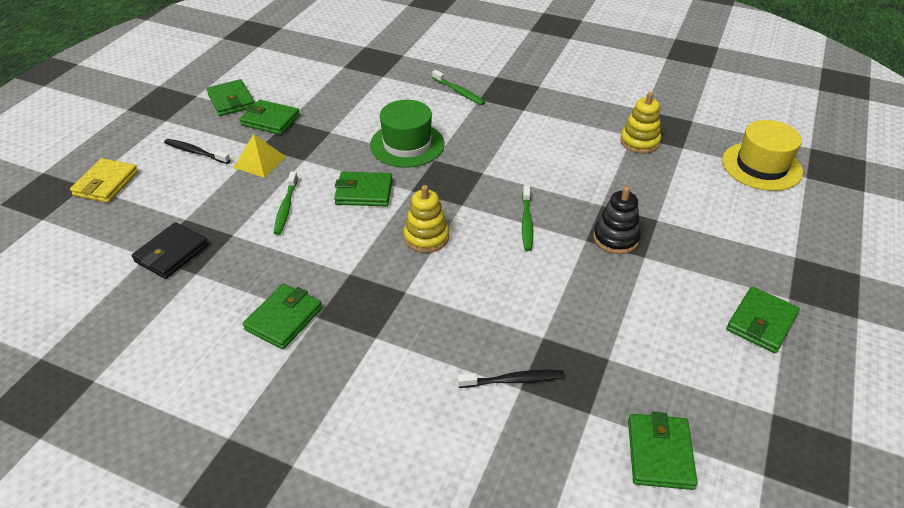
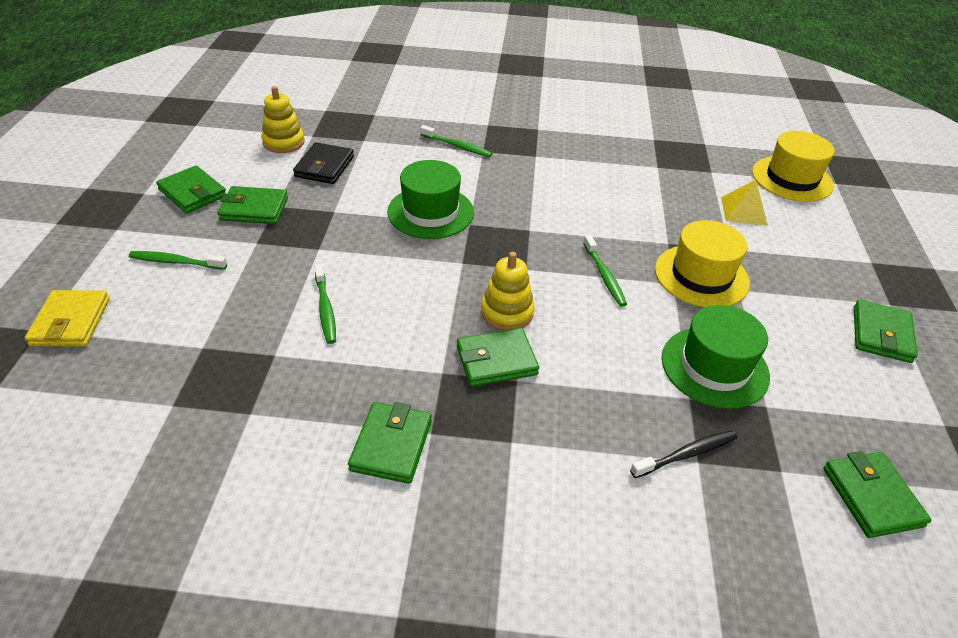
camera: 20 degrees left, 0 degrees up
black wallet [132,222,209,279] -> black wallet moved to [293,142,354,184]
black toothbrush [164,139,230,164] -> green toothbrush [129,251,227,270]
yellow pyramid [233,134,286,178] -> yellow pyramid moved to [721,180,768,226]
green wallet [334,172,393,206] -> green wallet moved to [457,328,539,387]
black stacking toy [593,186,641,254] -> yellow hat [655,220,750,307]
yellow stacking toy [620,92,661,153] -> yellow stacking toy moved to [262,86,305,153]
none -> green hat [662,305,770,409]

